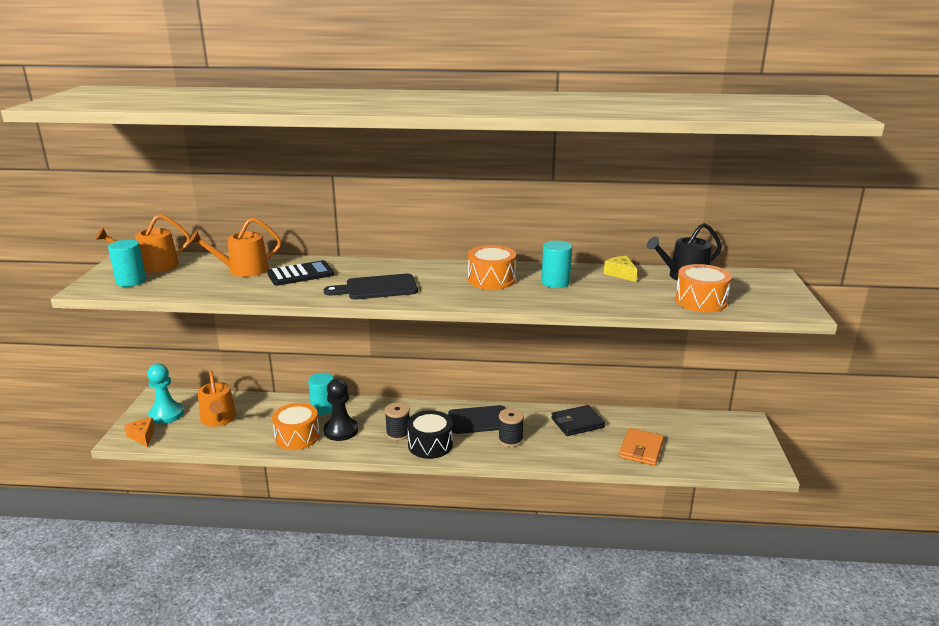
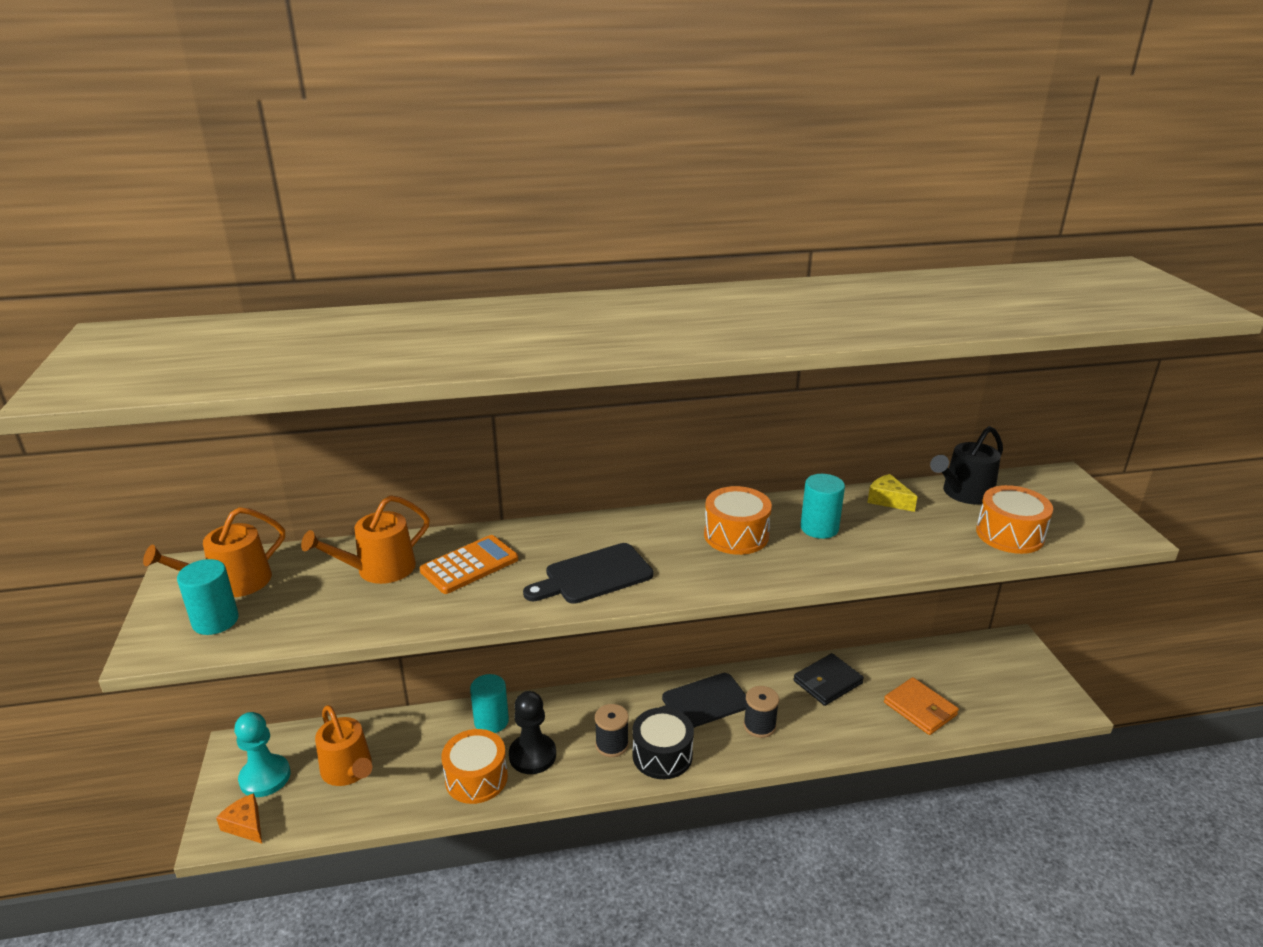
camera: 15 degrees left, 5 degrees up
black calculator [267,260,334,286] -> orange calculator [420,535,518,594]
orange wallet [619,428,664,466] -> orange wallet turned 45 degrees counterclockwise [884,677,959,735]

